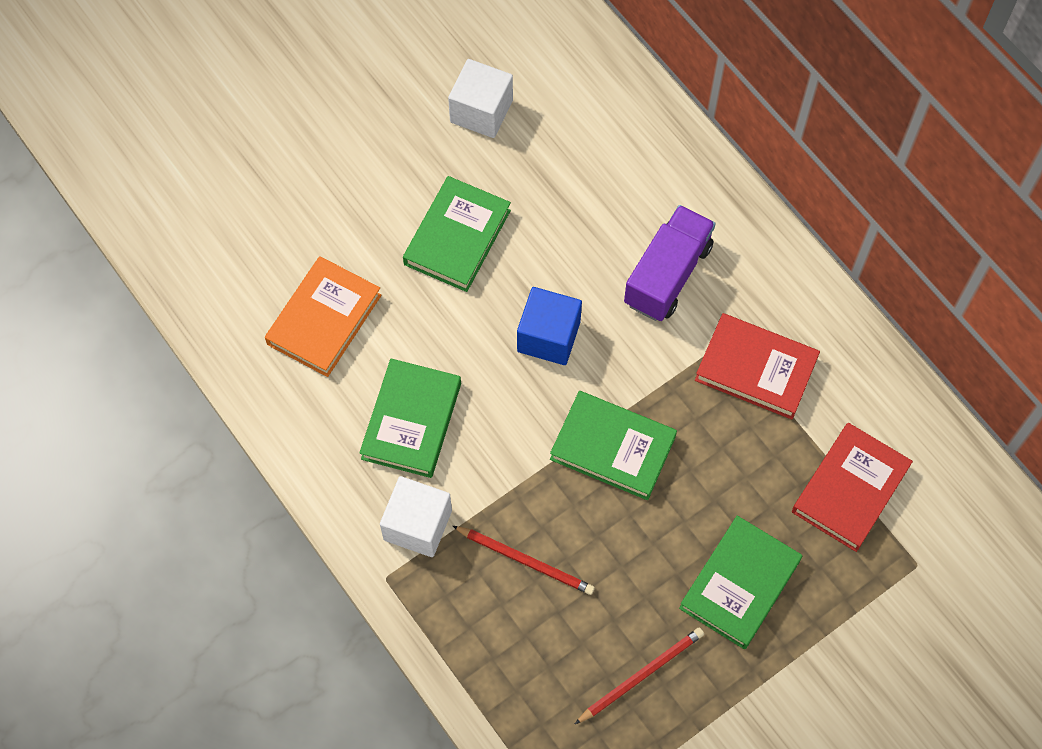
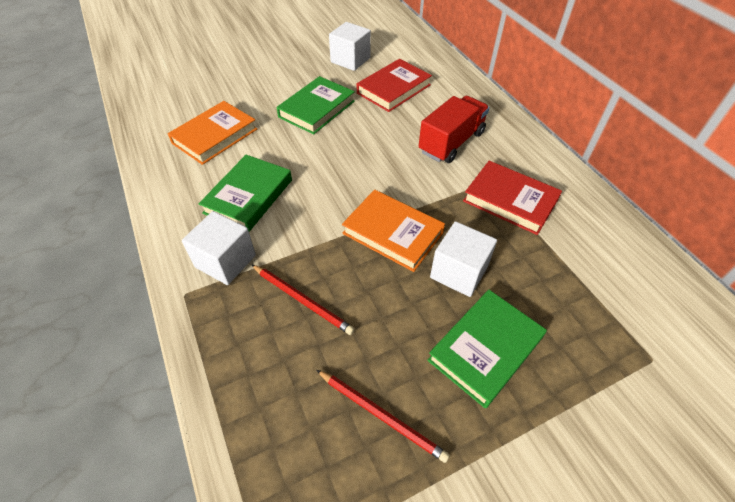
camera: 10 degrees right, 15 degrees down
blue cube [517,287,582,365] -> none
green book [550,391,677,500] -> orange book [342,190,445,272]
red pencil [575,627,704,724] -> red pencil turned 60 degrees clockwise [317,370,450,463]
purple truck [624,205,715,321] -> red truck [419,96,489,163]
red book [792,423,913,552] -> red book moved to [357,59,432,112]
none -> white cube [430,221,497,297]

